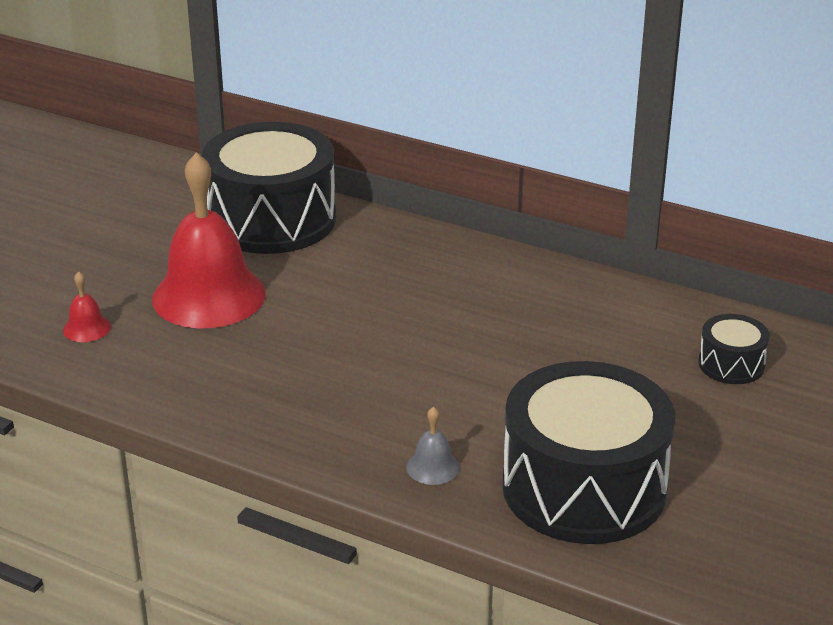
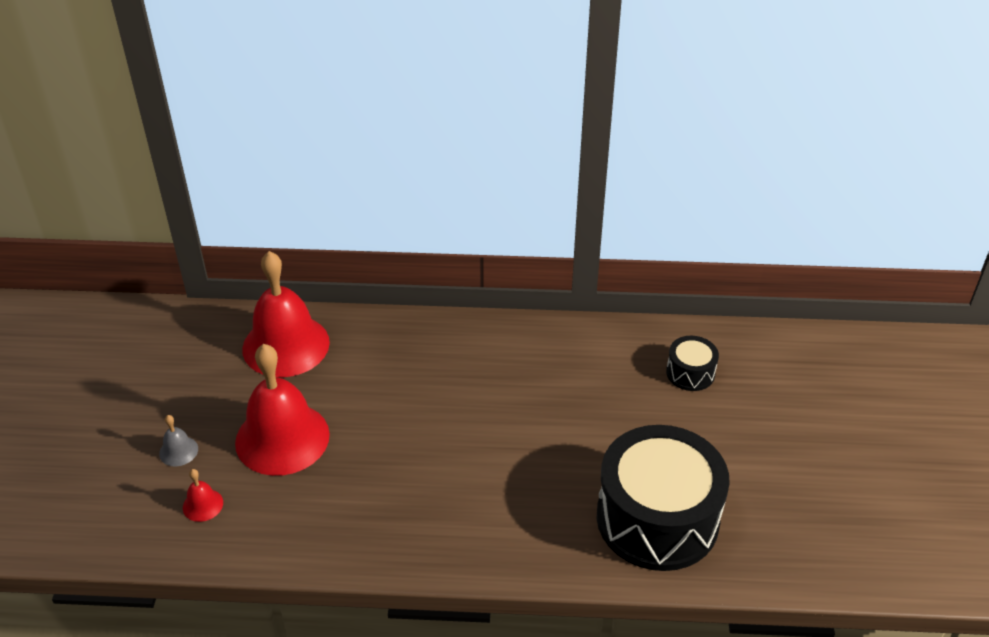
camera: 25 degrees left, 10 degrees up
black drum [202,122,336,254] -> red bell [242,251,330,377]
grey bell [406,406,460,485] -> grey bell moved to [159,415,198,467]

